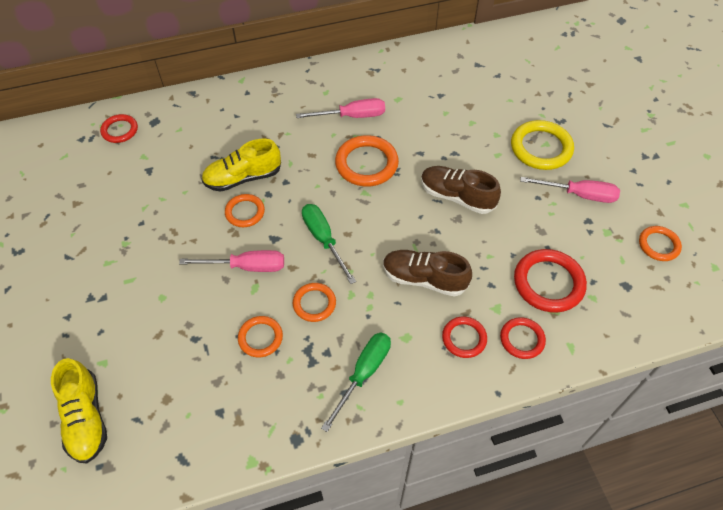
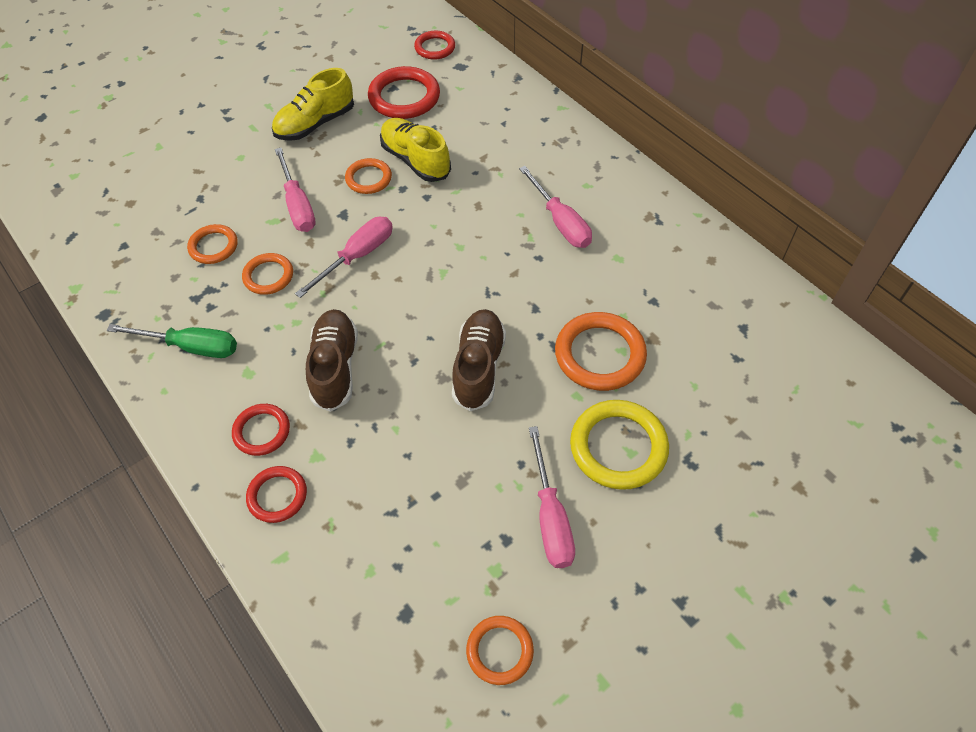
camera: 70 degrees right, 0 degrees up
yellow shoe [51,358,107,464] -> yellow shoe moved to [272,68,354,141]
green screwdriver [302,204,356,284] -> pink screwdriver [295,217,393,298]
orange ring [335,135,399,186] -> orange ring moved to [555,312,647,391]
red ring [514,249,587,313] -> red ring moved to [368,66,440,119]

